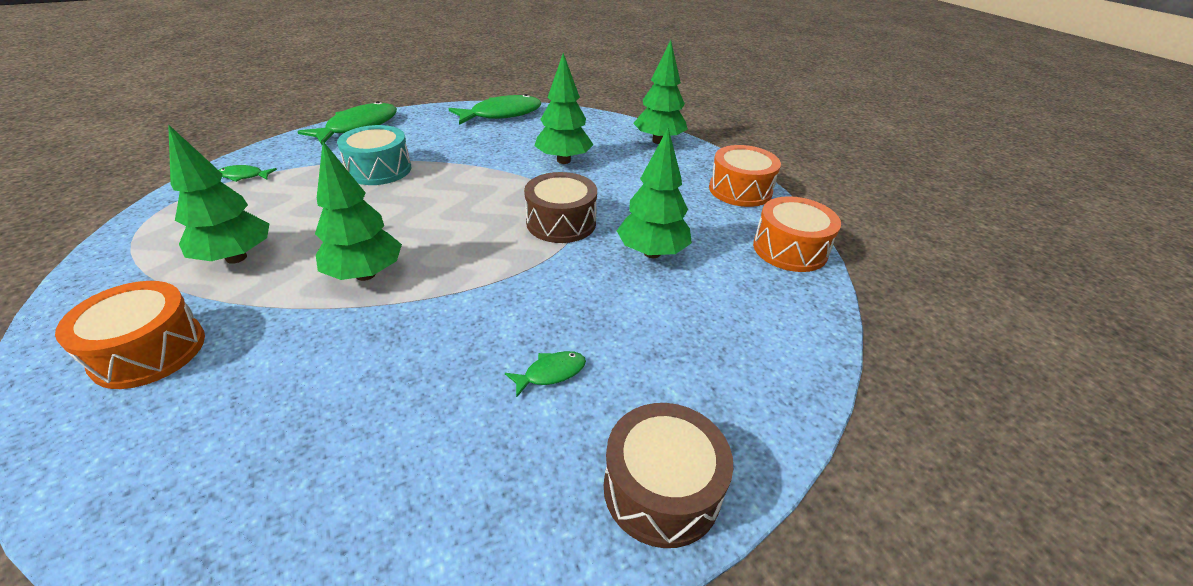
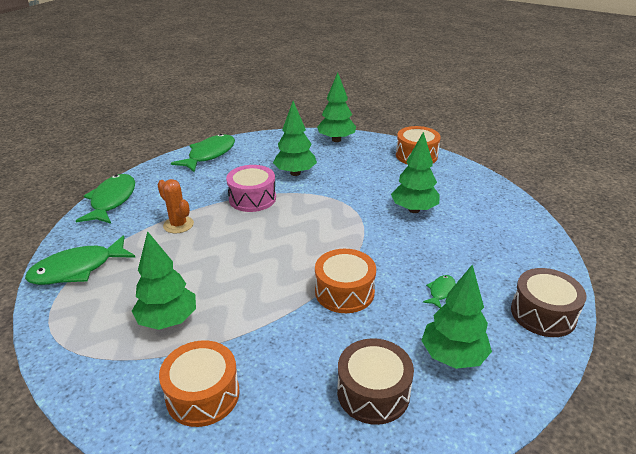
camera: 30 degrees left, 5 degrees down
green fish [219,165,277,182] -> green fish [25,235,136,285], size x2.15
green tree [315,141,402,281] -> green tree moved to [421,264,492,369]
turquoise drum [337,125,411,185] -> orange cactus [158,179,194,234]
brown drum [524,172,597,243] -> brown drum moved to [337,338,414,425]
orange drum [753,196,841,272] -> orange drum moved to [315,249,376,313]
none -> pink drum [226,165,276,212]

